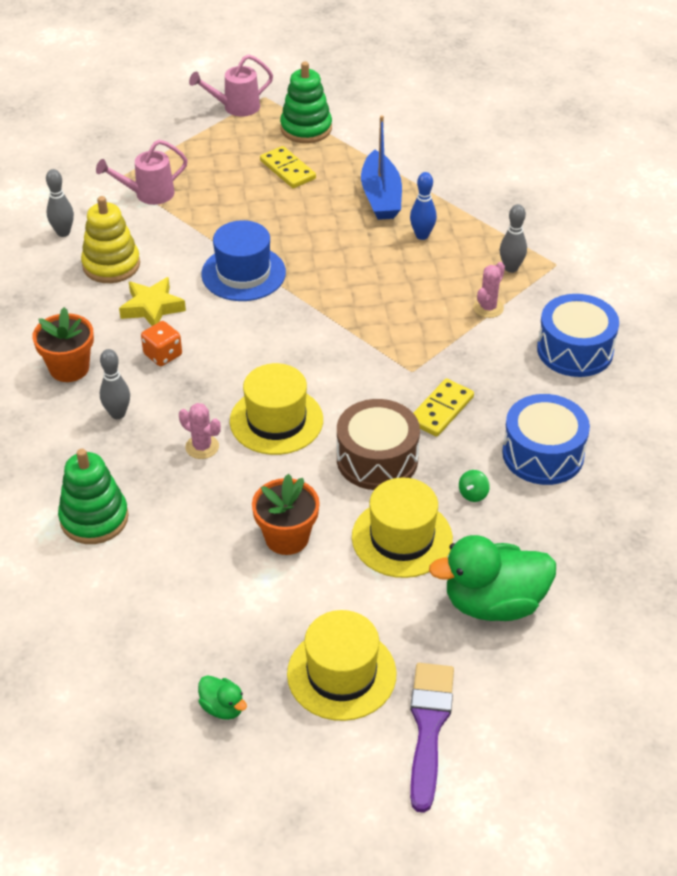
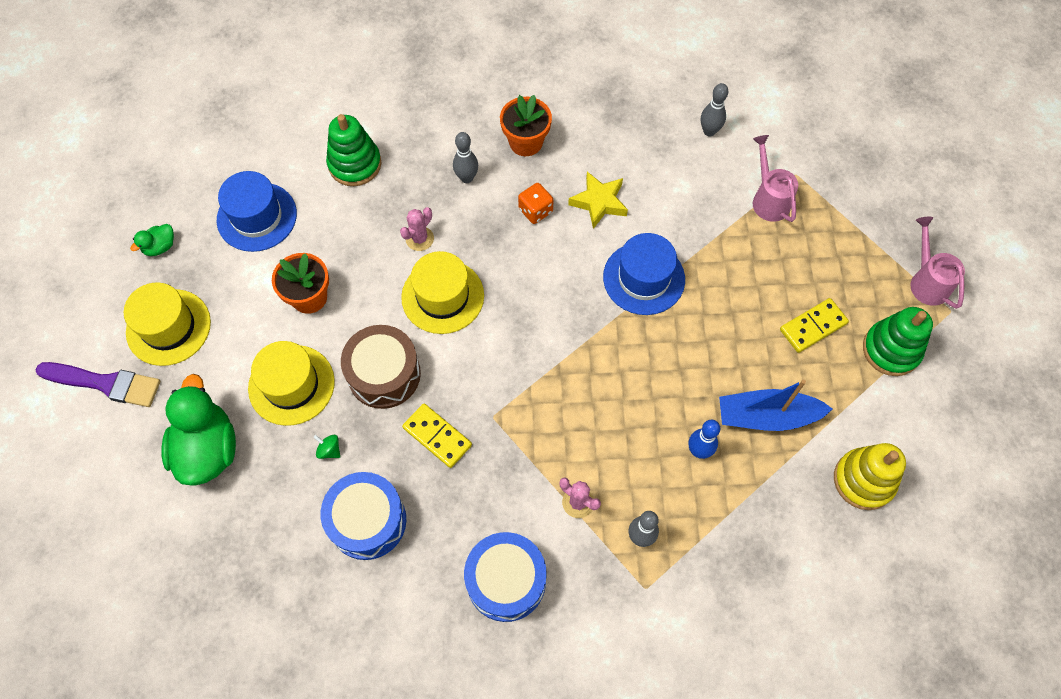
camera: 95 degrees right, 20 degrees up
yellow stacking toy [81,196,140,283] -> yellow stacking toy moved to [834,443,906,510]
none -> blue hat [217,171,297,252]

